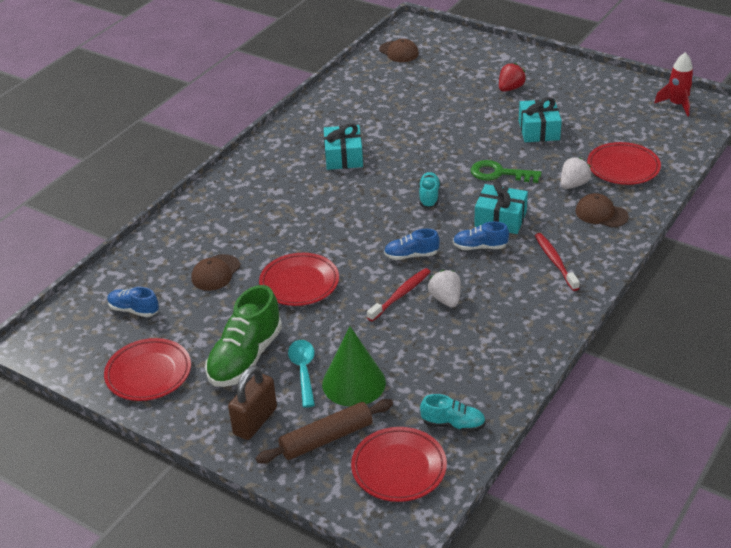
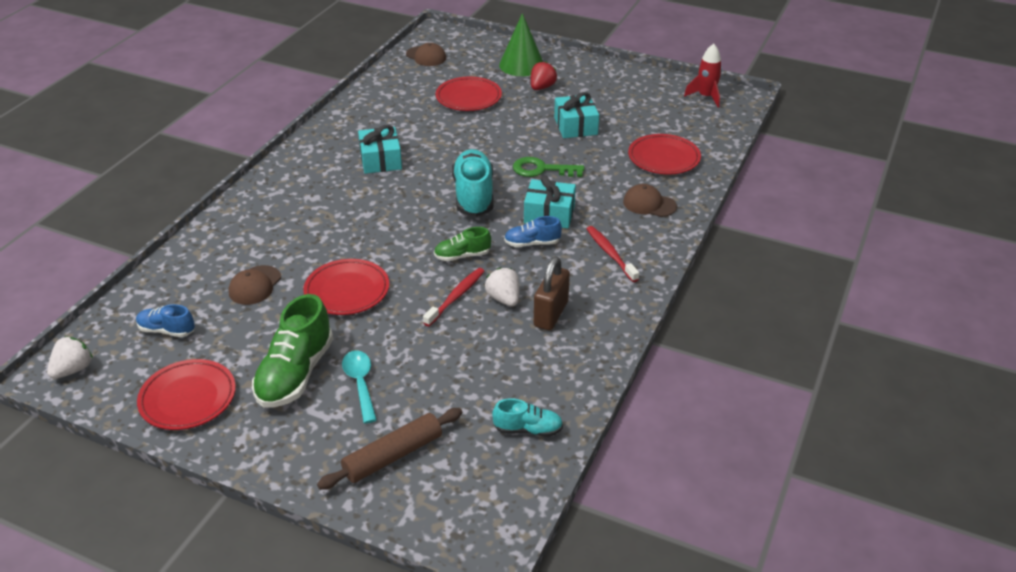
camera: 10 degrees left, 0 degrees up
brown padlock [228,365,277,440] -> brown padlock moved to [534,257,570,330]
green cone [322,326,386,407] -> green cone moved to [499,13,543,76]
red plate [351,427,447,502] -> red plate moved to [436,77,502,111]
blue shoe [384,229,440,260] -> green shoe [434,227,491,261]
turquoise shoe [419,172,440,208] -> turquoise shoe [452,149,493,217], size x1.85
white strawberry [561,157,592,189] -> white strawberry moved to [47,336,93,379]

